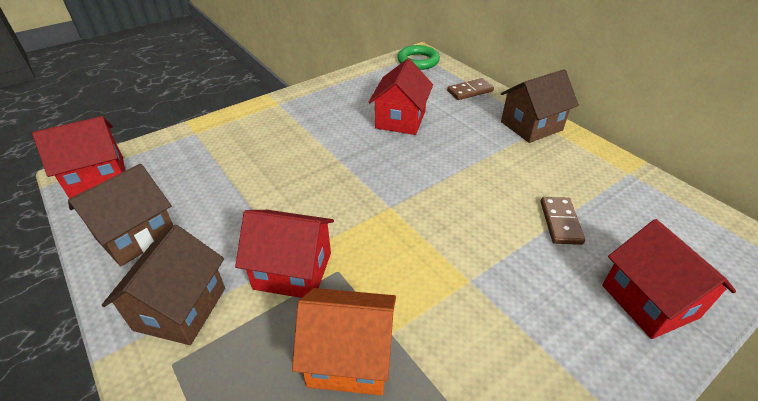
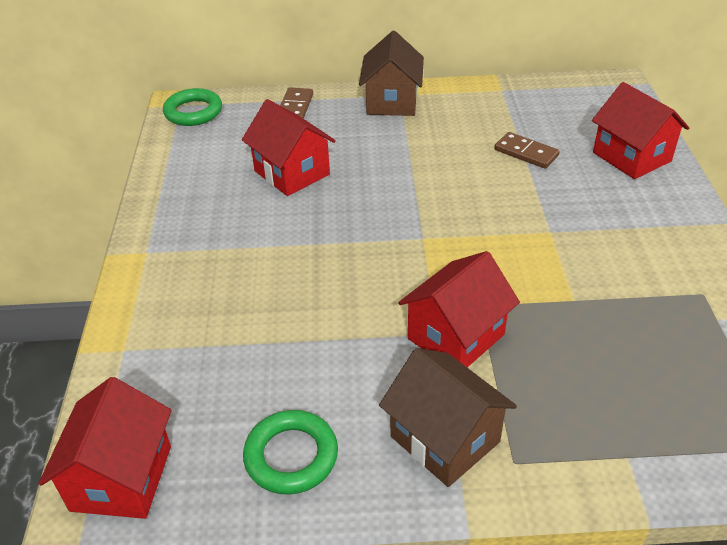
camera: 55 degrees left, 0 degrees up
brown house [68,164,174,266] -> green ring [243,410,338,494]
orange house [292,288,396,395] -> none
red house [602,219,736,339] -> red house turned 45 degrees clockwise [592,82,689,179]

